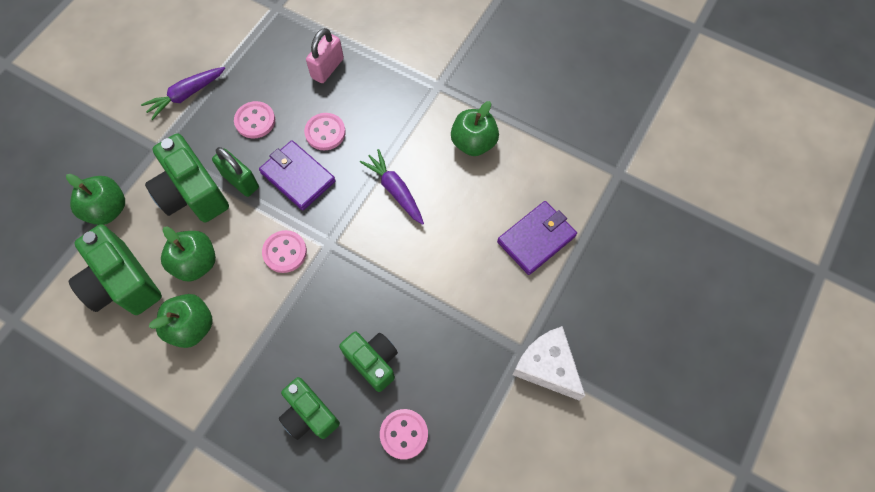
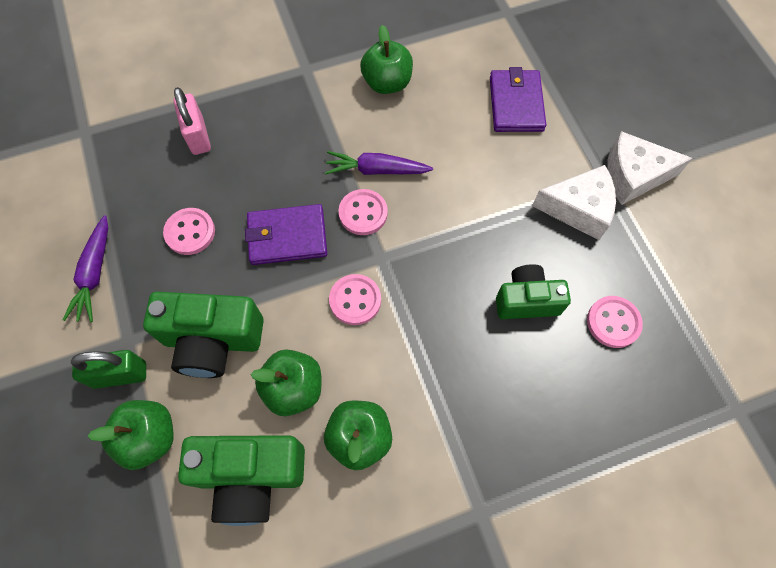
camera: 50 degrees left, 0 degrees up
green padlock [212,147,259,197] -> green padlock moved to [71,350,146,389]
green camera [279,377,340,440] -> none
pink button [304,113,346,150] -> pink button moved to [338,189,388,235]
none -> white cheese [532,165,616,240]

